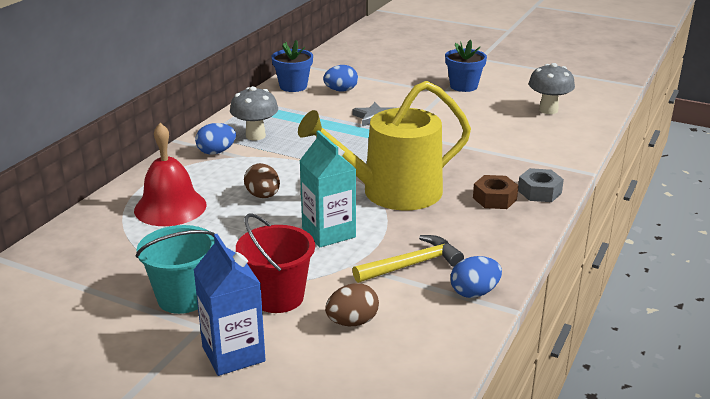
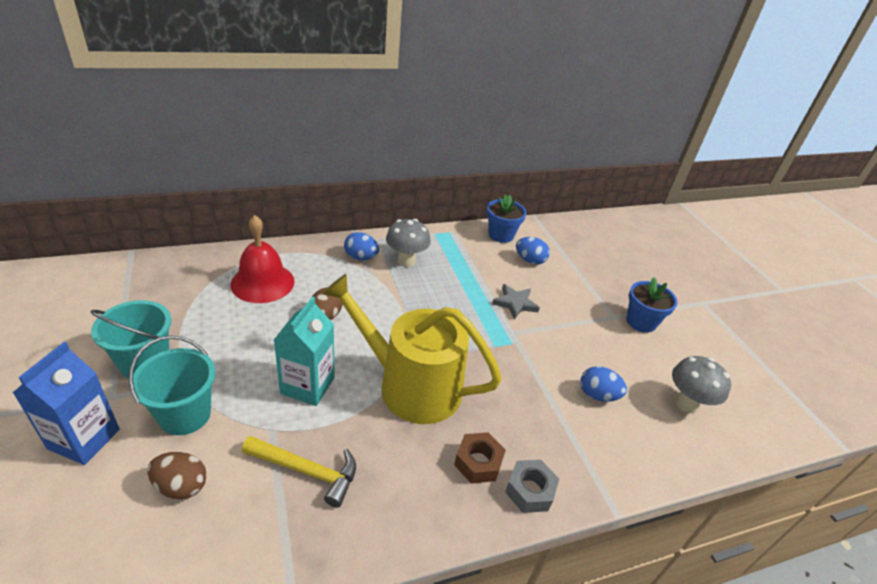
camera: 40 degrees right, 10 degrees up
red bucket [236,214,315,313] -> turquoise bucket [129,336,215,435]
blue egg [451,256,502,298] -> blue egg moved to [580,366,627,402]

